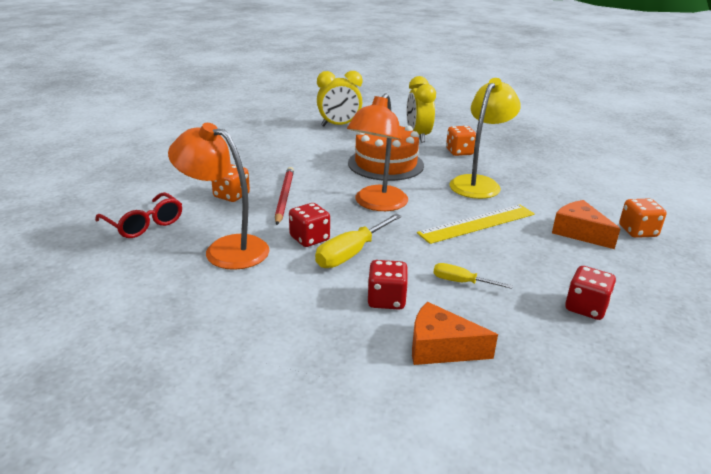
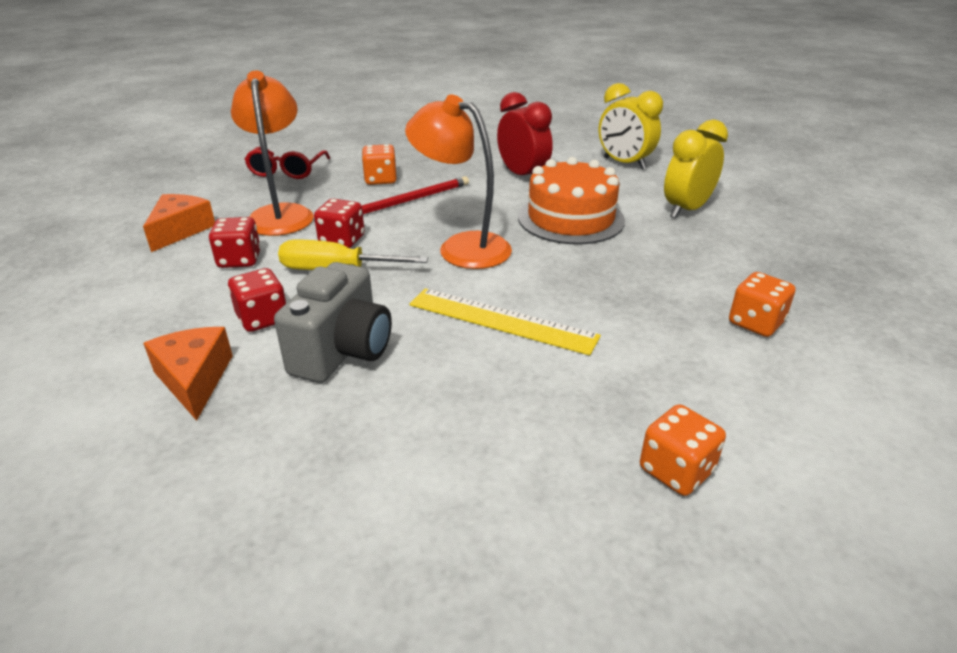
camera: 55 degrees right, 5 degrees up
orange lamp [347,93,408,211] -> orange lamp turned 45 degrees clockwise [405,94,512,269]
yellow screwdriver [433,263,513,289] -> grey camera [274,262,392,383]
orange dice [446,126,476,156] -> orange dice moved to [729,272,795,337]
yellow lamp [450,78,521,199] -> none
orange cheese [552,200,620,249] -> orange cheese moved to [143,194,215,252]
red dice [565,266,616,320] -> red dice moved to [209,217,261,268]
none -> red clock [497,92,553,175]

